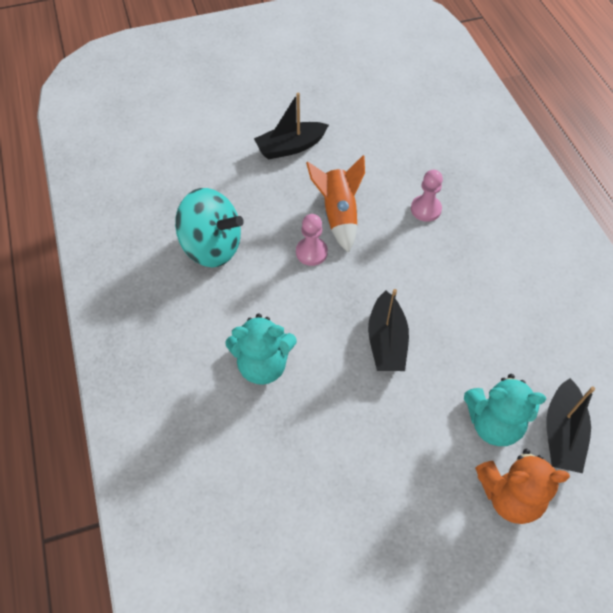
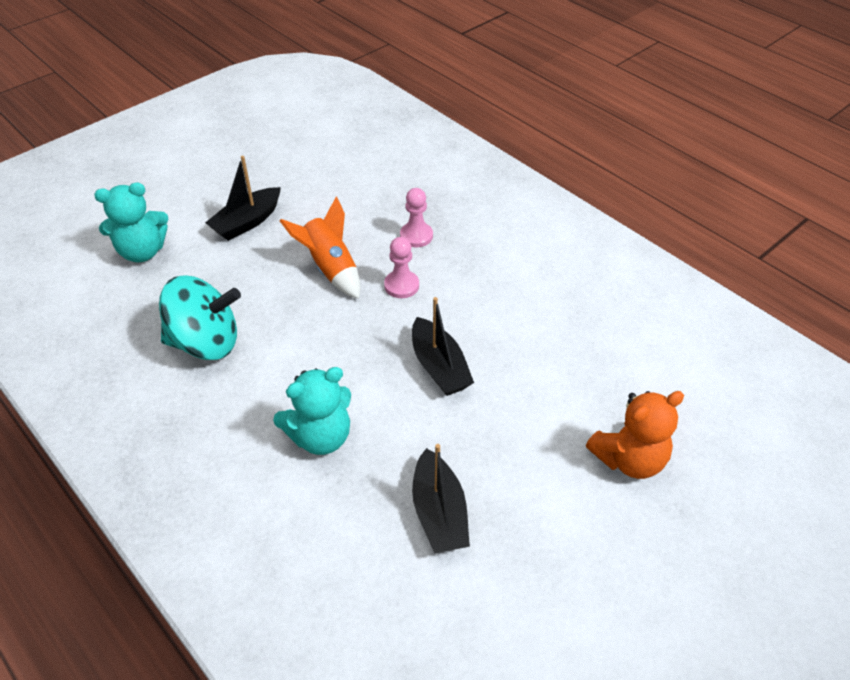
camera: 25 degrees left, 10 degrees down
pink pawn [296,214,328,266] -> pink pawn moved to [384,237,419,298]
turquoise teddy bear [464,374,546,446] -> turquoise teddy bear moved to [94,182,168,262]
black boat [547,378,595,473] -> black boat moved to [412,444,470,554]

